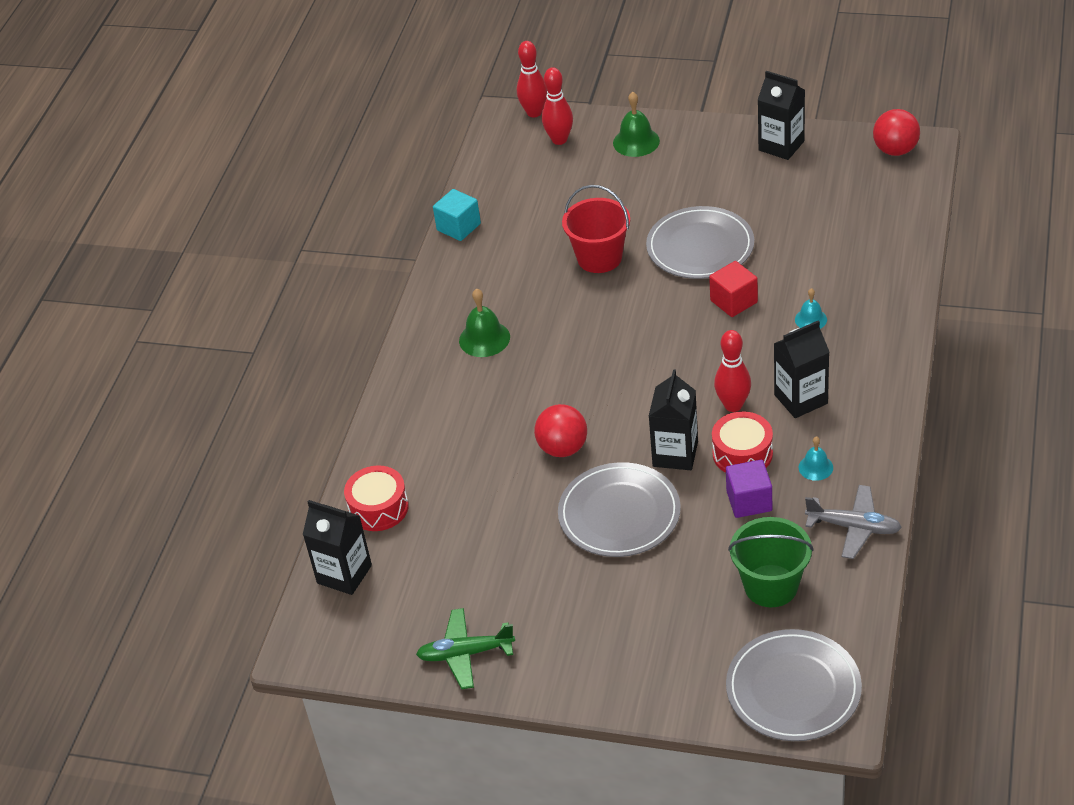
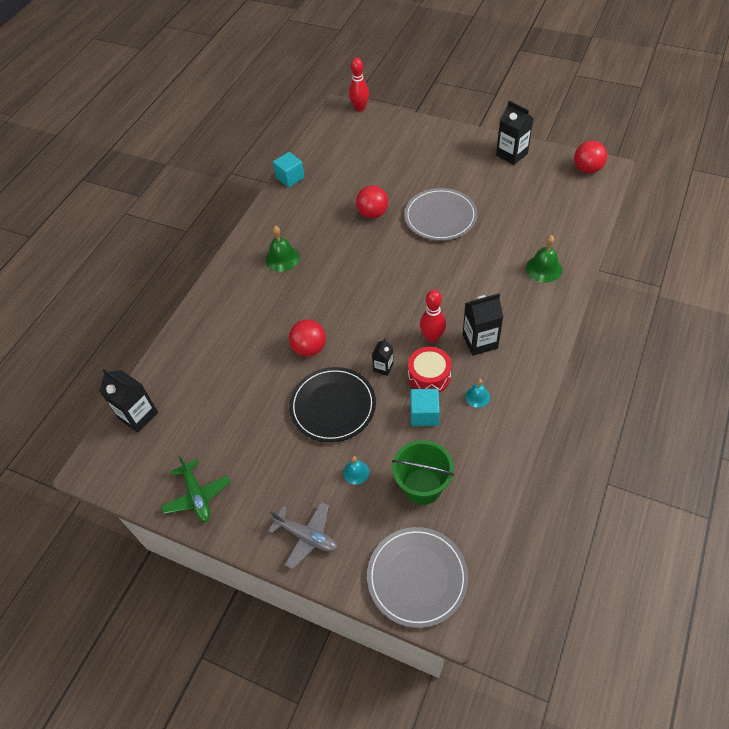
camera: 10 degrees right, 10 degrees up
red drum [344,465,409,531] -> none
green plane [416,608,515,689] -> green plane turned 120 degrees counterclockwise [161,456,231,522]
red bowling pin [542,67,573,145] -> none
grey plate [558,462,681,557] -> black plate [289,367,376,442]
red bucket [562,185,630,273] -> red ball [356,185,388,219]
green bell [613,92,660,157] -> green bell moved to [526,235,562,283]
black carton [649,369,698,470] -> black carton [372,338,394,376], size x0.56
red cube [709,261,758,317] -> none
purple cube [726,460,772,518] -> turquoise cube [410,389,440,426]
turquoise bell [795,288,827,329] -> turquoise bell moved to [343,456,369,485]
grey plane [805,485,902,559] -> grey plane moved to [268,502,338,569]

